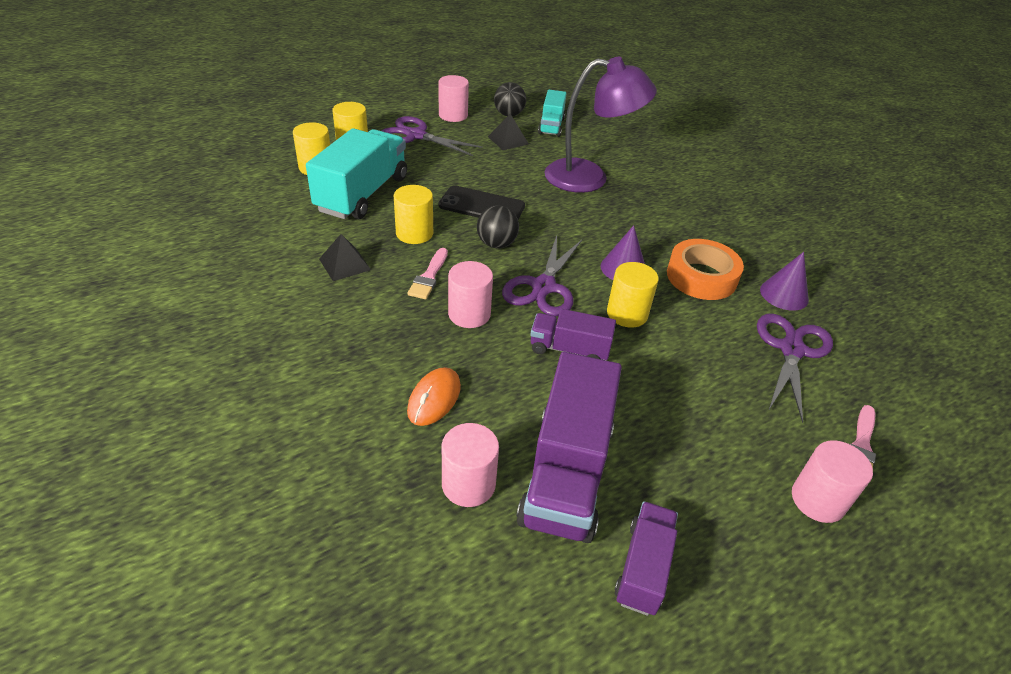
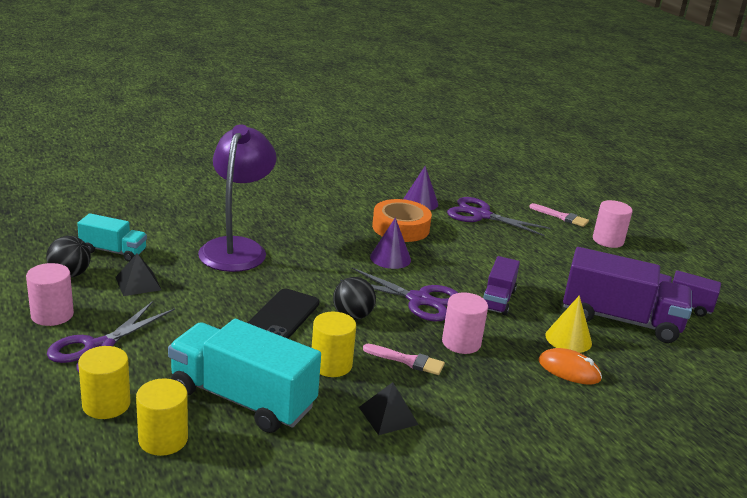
camera: 85 degrees left, 15 degrees down
pink cylinder [442,423,499,507] -> none
yellow cylinder [607,262,659,328] -> none
none -> yellow cone [545,295,592,353]

